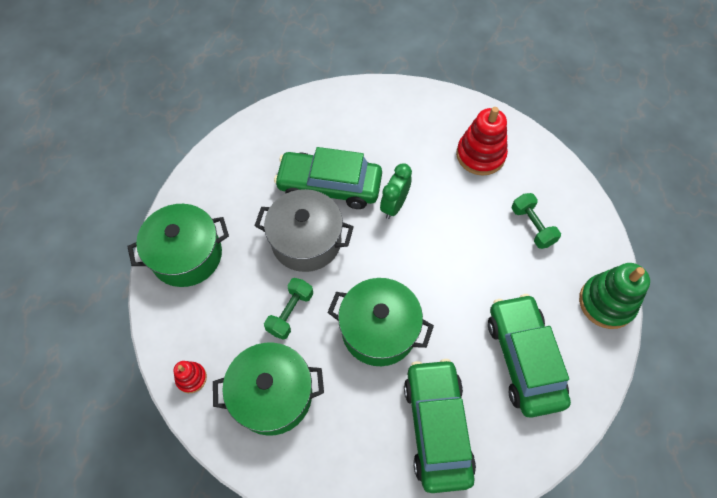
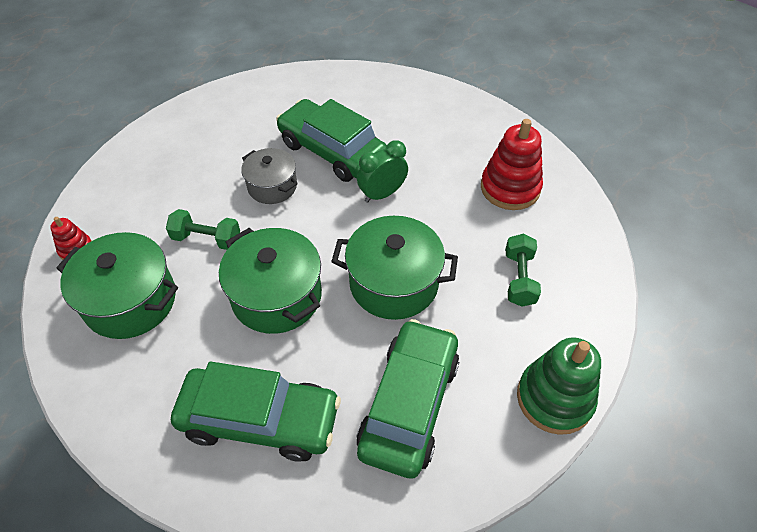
camera: 30 degrees right, 10 degrees down
green pot [127,204,229,287] -> green pot moved to [331,216,458,320]
grey pot [254,189,354,272] -> grey pot [241,148,298,204], size x0.63
green dumbbell [264,278,313,340] -> green dumbbell turned 45 degrees clockwise [166,209,240,250]
green car [404,359,476,493] -> green car turned 75 degrees clockwise [171,361,341,462]

